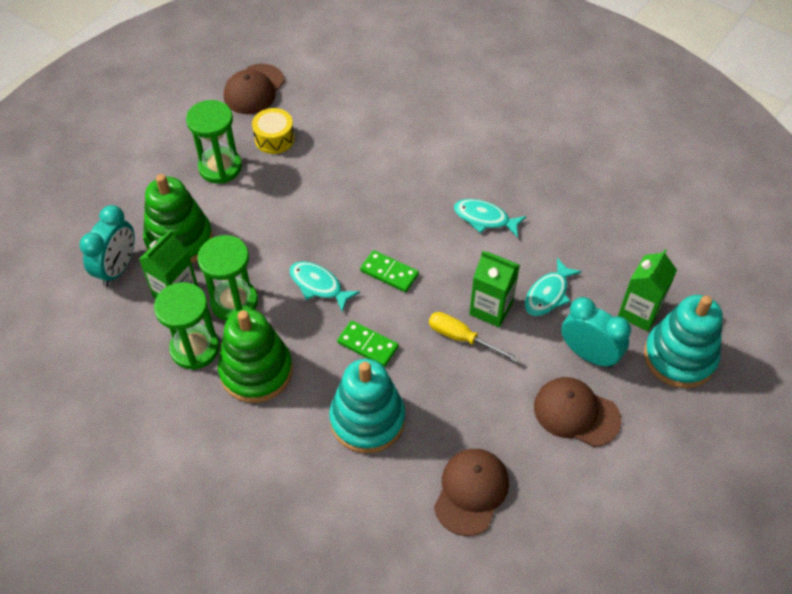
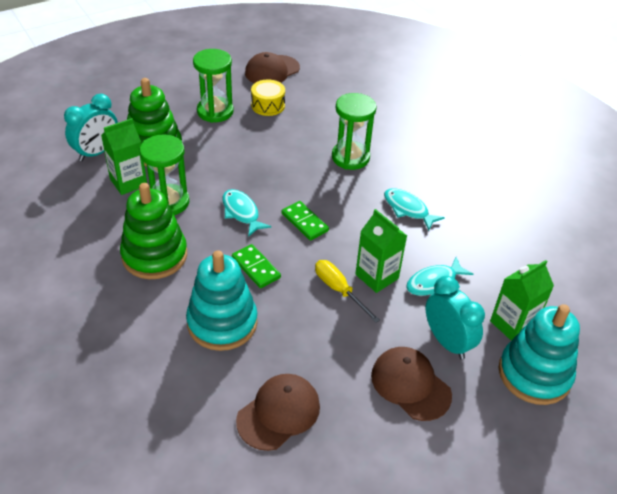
camera: 20 degrees right, 10 degrees down
green hourglass [154,282,220,370] -> green hourglass moved to [332,93,377,170]

